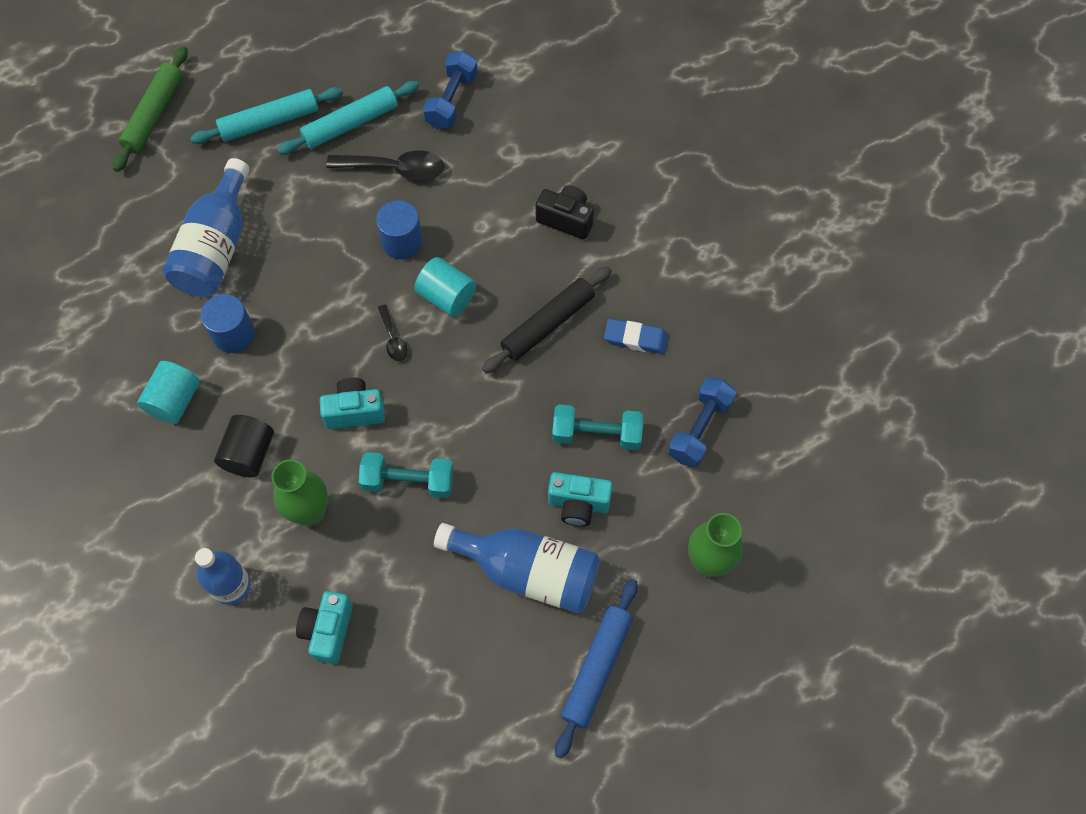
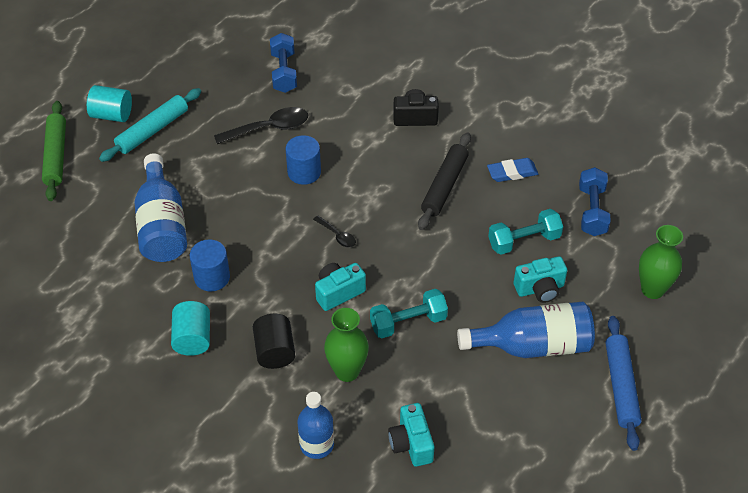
camera: 25 degrees left, 15 degrees down
turquoise rolling pin [277,81,419,155] -> none
turquoise cylinder [414,257,476,317] -> turquoise cylinder moved to [87,85,132,122]

